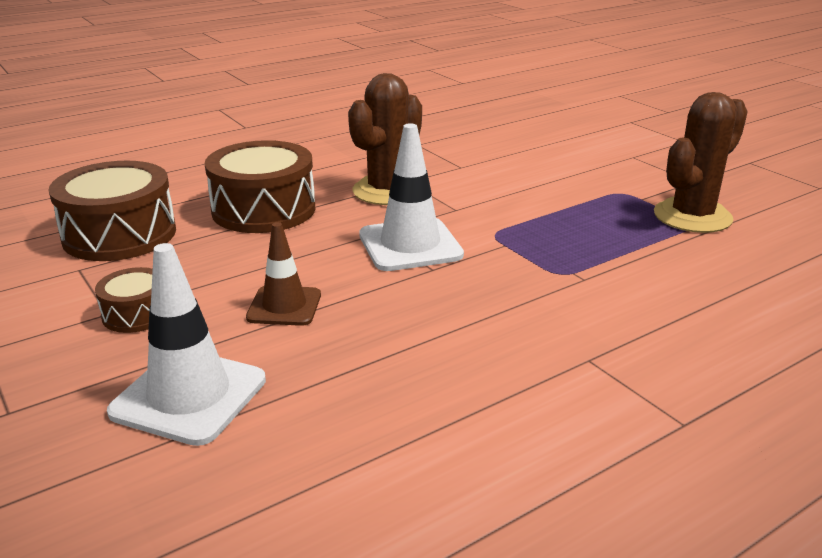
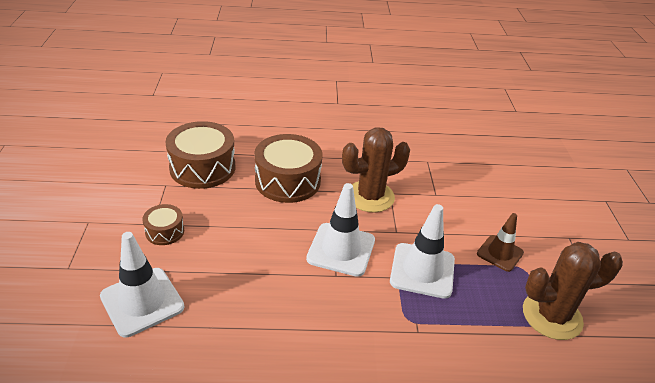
camera: 30 degrees right, 10 degrees up
brown traffic cone [246,222,321,326] -> brown traffic cone moved to [477,213,524,272]
none -> white traffic cone [390,204,455,299]

